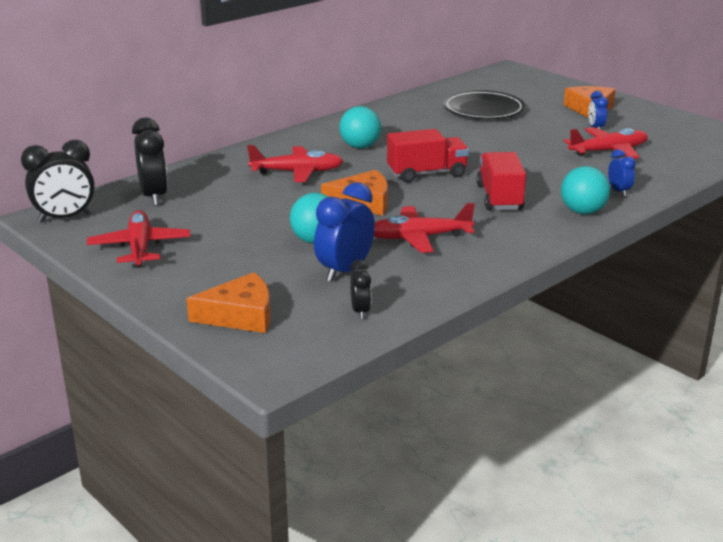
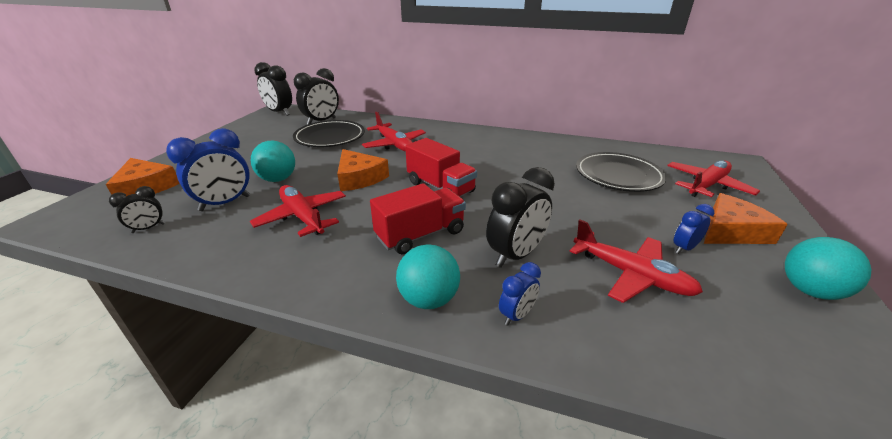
camera: 60 degrees right, 5 degrees up
red plane [87,210,191,267] -> red plane moved to [667,160,760,197]
blue clock [314,182,375,282] -> blue clock turned 135 degrees clockwise [166,128,250,211]
turquoise ball [339,106,381,148] -> turquoise ball moved to [785,237,871,300]
none -> black plate [293,120,365,147]
none -> black clock [486,167,555,268]

